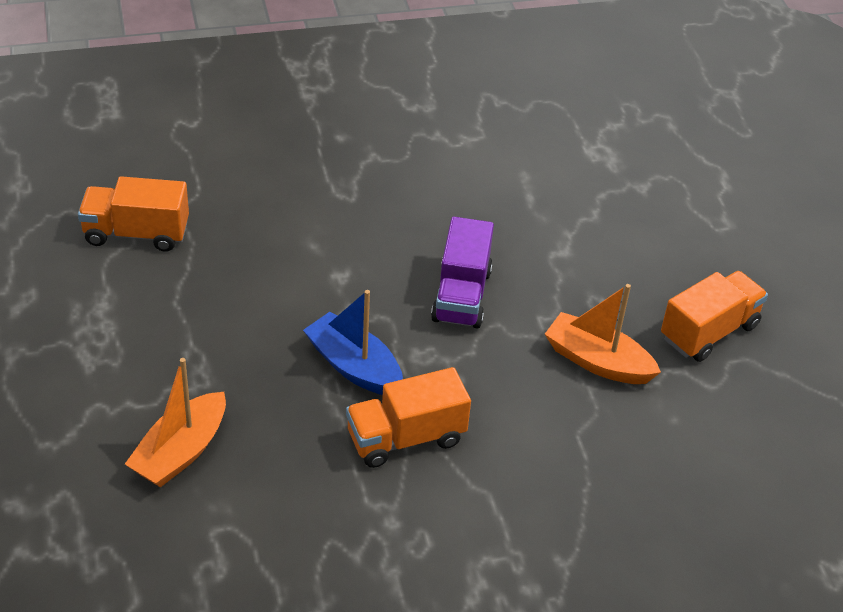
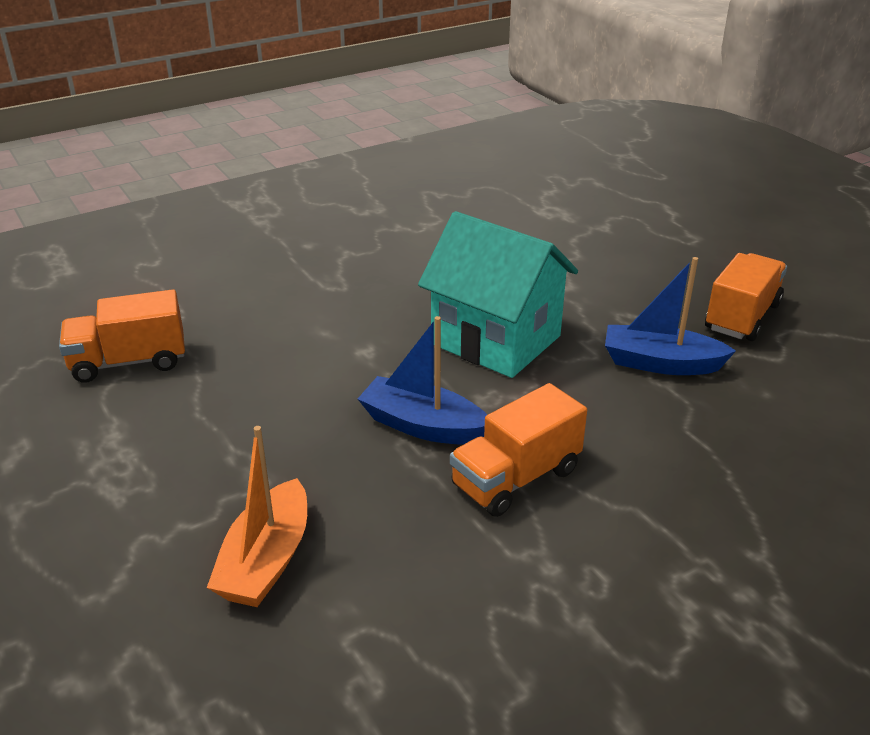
camera: 15 degrees left, 10 degrees down
purple truck [431,217,494,328] -> turquoise house [418,211,578,378]
orange boat [545,284,661,384] -> blue boat [605,257,736,375]

